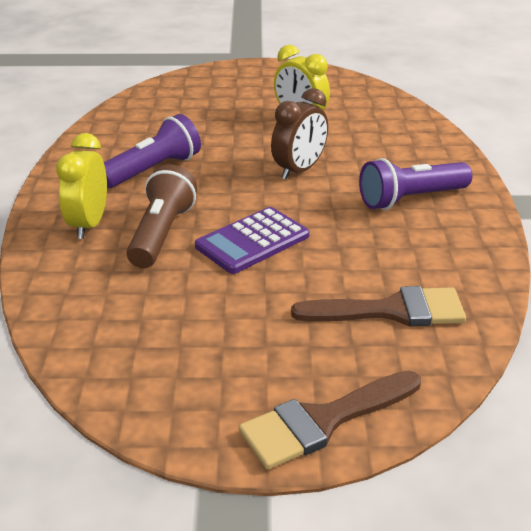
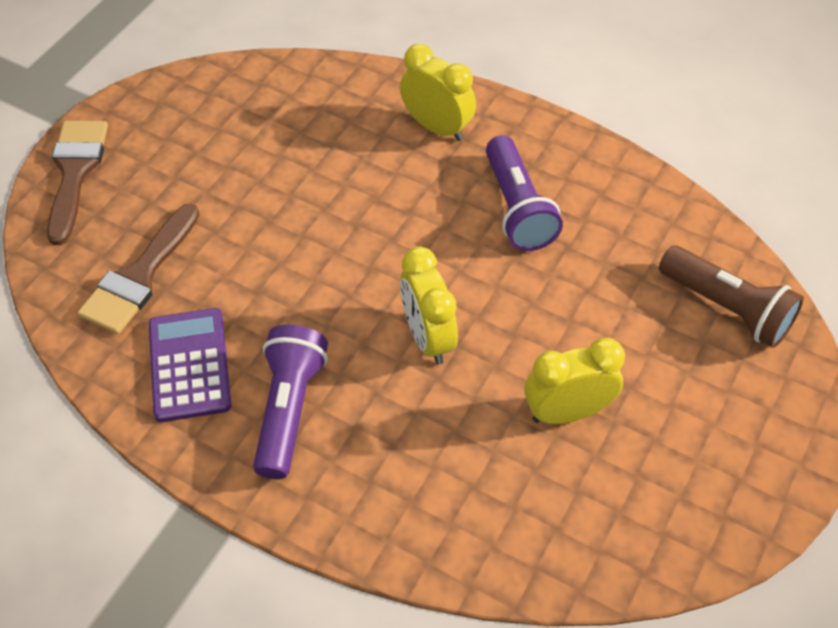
camera: 120 degrees right, 20 degrees up
brown flashlight [127,165,197,268] -> brown flashlight moved to [659,246,804,348]
purple calculator [195,207,309,274] -> purple calculator moved to [149,308,232,422]
brown clock [271,88,328,179] -> yellow clock [400,247,458,365]

